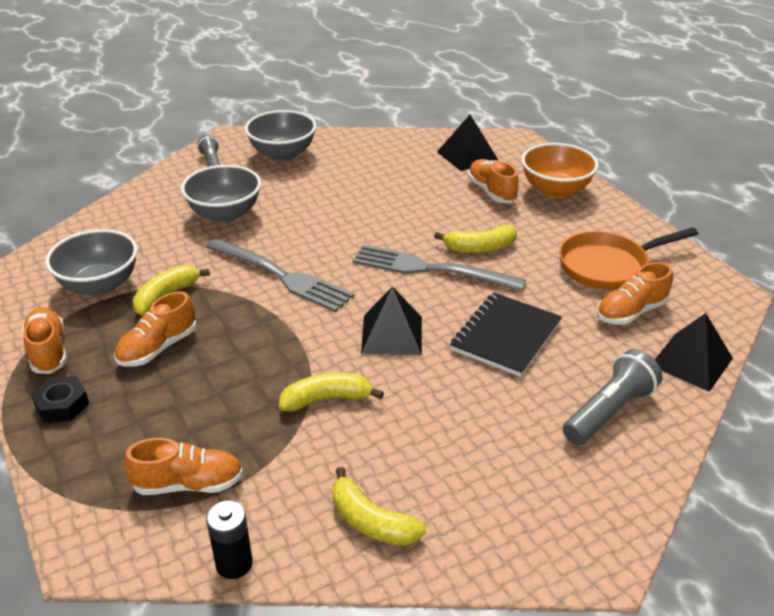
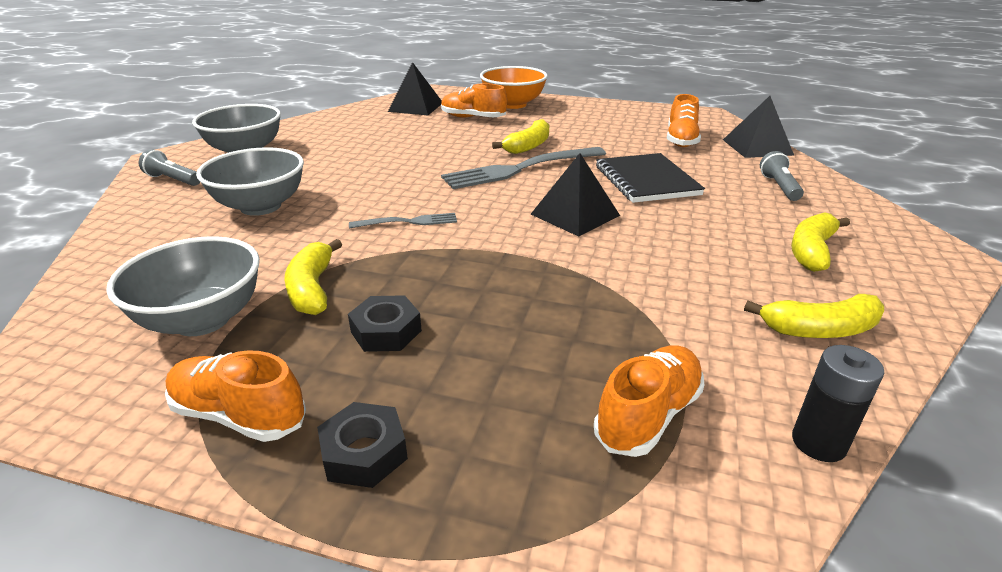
camera: 45 degrees left, 5 degrees down
orange shoe [114,291,197,367] -> black nut [348,295,422,352]
grey fork [206,238,354,312] -> grey fork [349,213,457,228], size x0.51
yellow banana [279,373,384,412] -> yellow banana moved to [791,212,850,272]
orange pan [559,227,698,290] -> none
grey flashlight [563,349,663,445] -> grey flashlight [760,151,804,201], size x0.63

